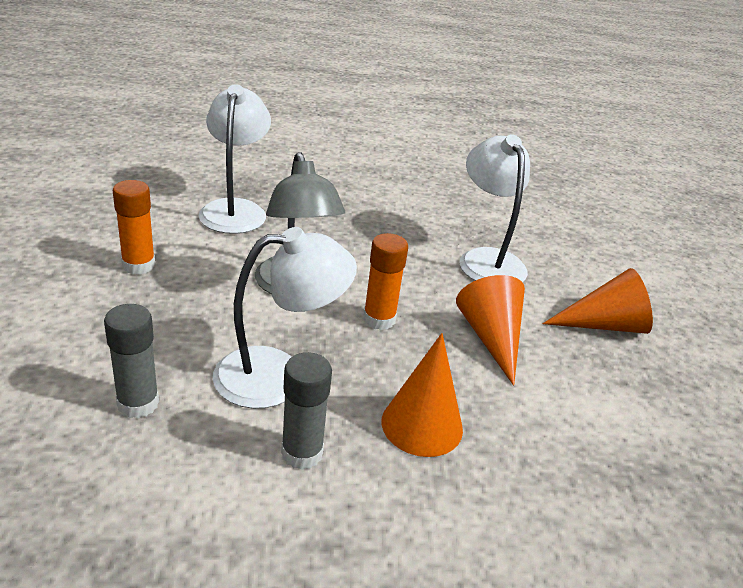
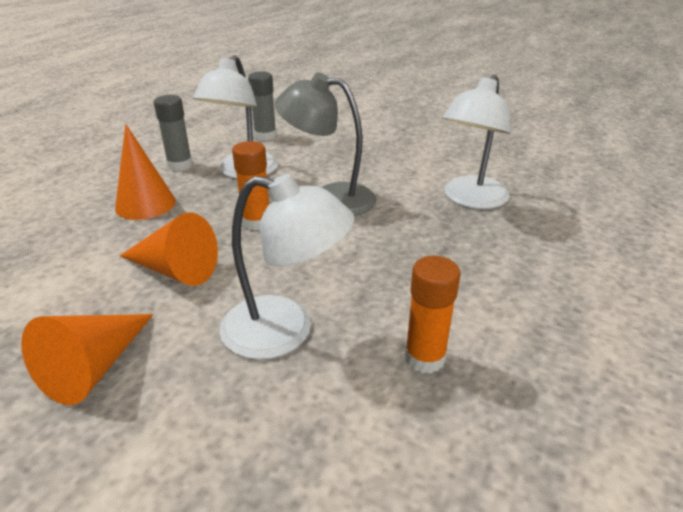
camera: 125 degrees right, 0 degrees up
orange glue stick [113,180,155,275] -> orange glue stick moved to [405,256,461,373]
white lamp [199,84,271,234] -> white lamp turned 90 degrees clockwise [443,75,511,209]

